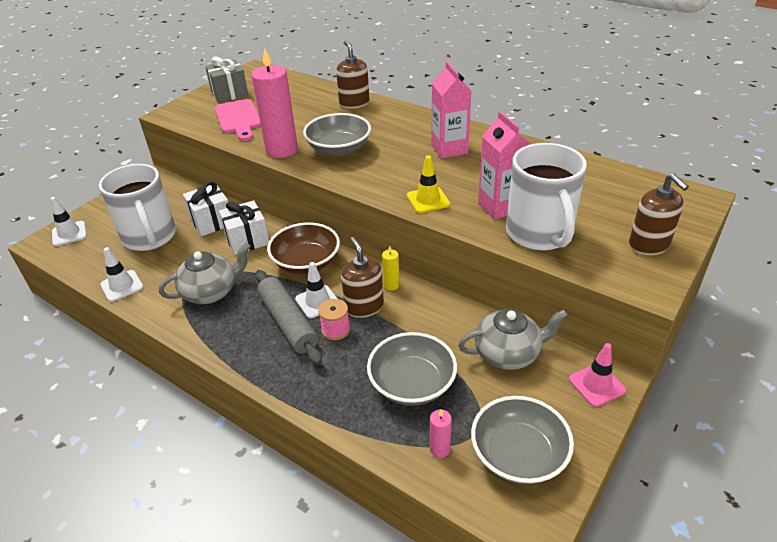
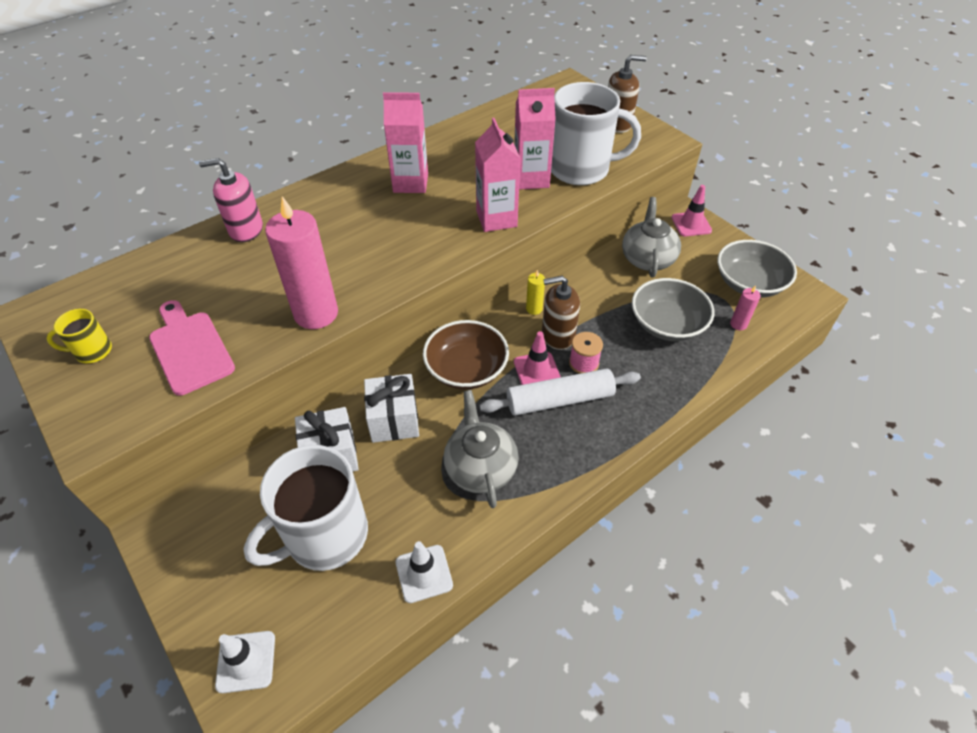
camera: 75 degrees left, 10 degrees up
white mug [99,164,176,251] -> white mug turned 150 degrees clockwise [243,445,368,571]
grey gift [205,57,249,103] -> yellow mug [47,309,112,363]
pink cutting board [215,99,261,141] -> pink cutting board turned 120 degrees counterclockwise [149,300,235,396]
grey rolling pin [256,270,322,365] -> white rolling pin [479,369,641,416]
white traffic cone [295,262,338,319] -> pink traffic cone [514,331,561,385]
grey bowl [303,113,371,156] -> none
brown soap dispenser [336,41,369,109] -> pink soap dispenser [199,158,263,242]
yellow traffic cone [407,155,450,213] -> pink carton [475,118,521,232]

